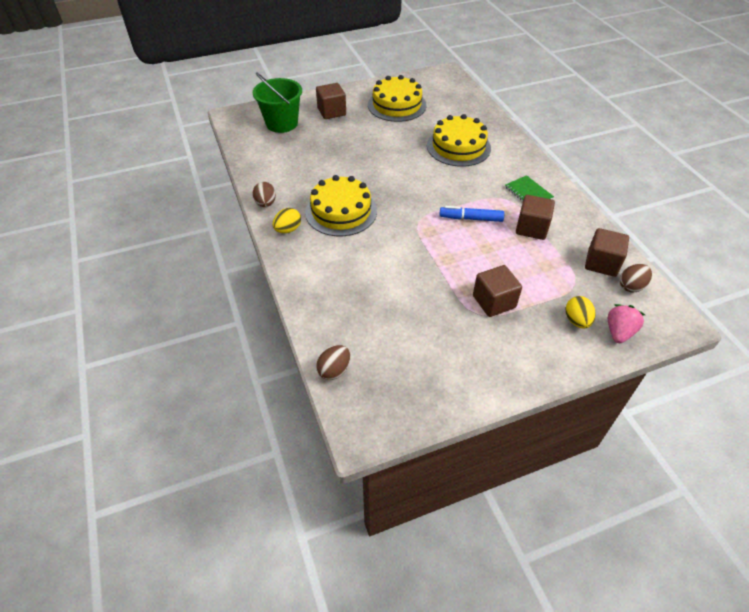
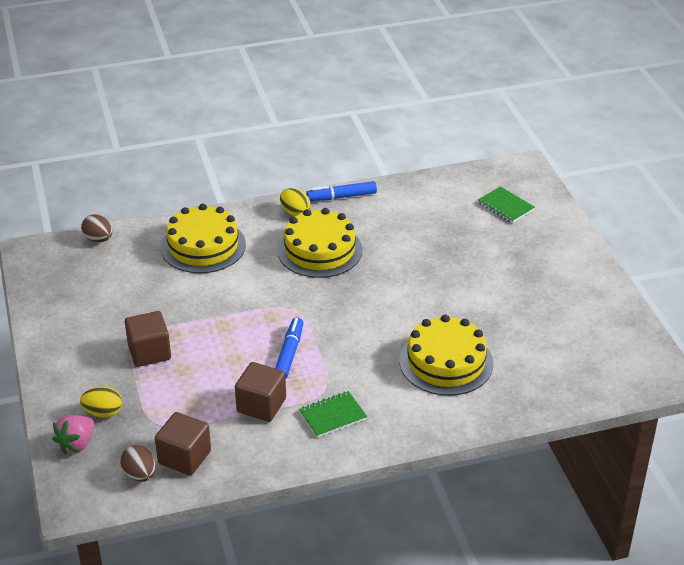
camera: 95 degrees right, 10 degrees down
green bucket [253,72,302,133] -> green notebook [478,186,535,223]
brown egg [253,182,276,207] -> blue marker [306,181,377,201]
brown cube [316,83,346,119] -> none
yellow cake [368,75,427,122] -> yellow cake moved to [161,204,246,273]
pink strawberry [608,304,645,343] -> pink strawberry turned 90 degrees clockwise [52,415,94,454]

